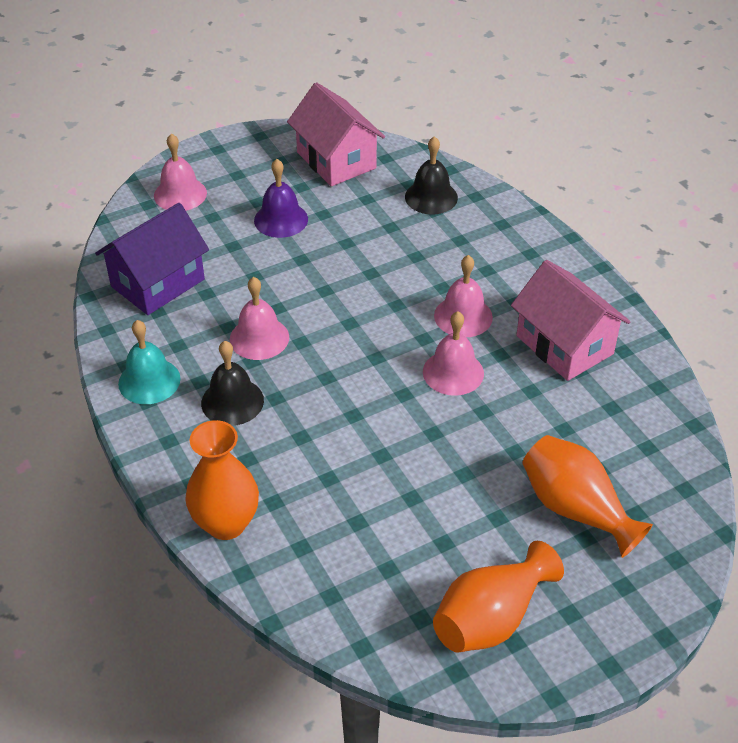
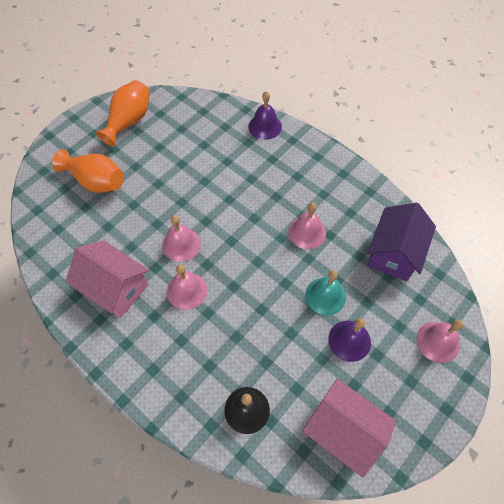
camera: 160 degrees right, 15 degrees up
turquoise bell [118,320,181,404] -> turquoise bell moved to [305,270,346,315]
orange vase [185,420,259,540] -> purple bell [248,91,282,140]
black bell [201,341,264,426] -> none

